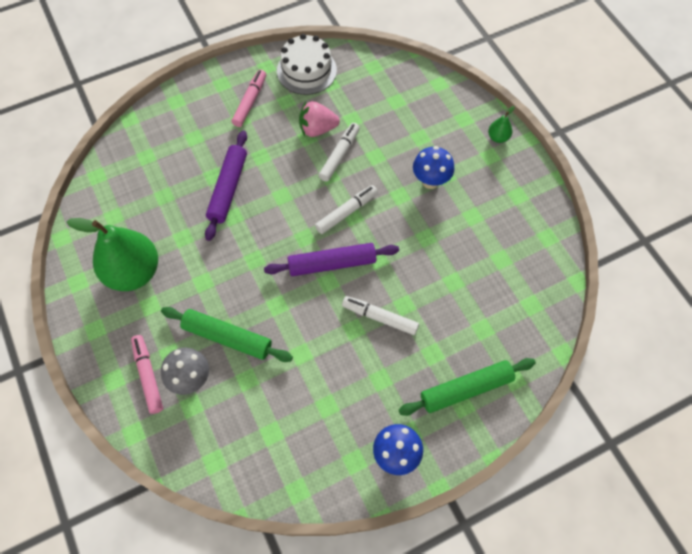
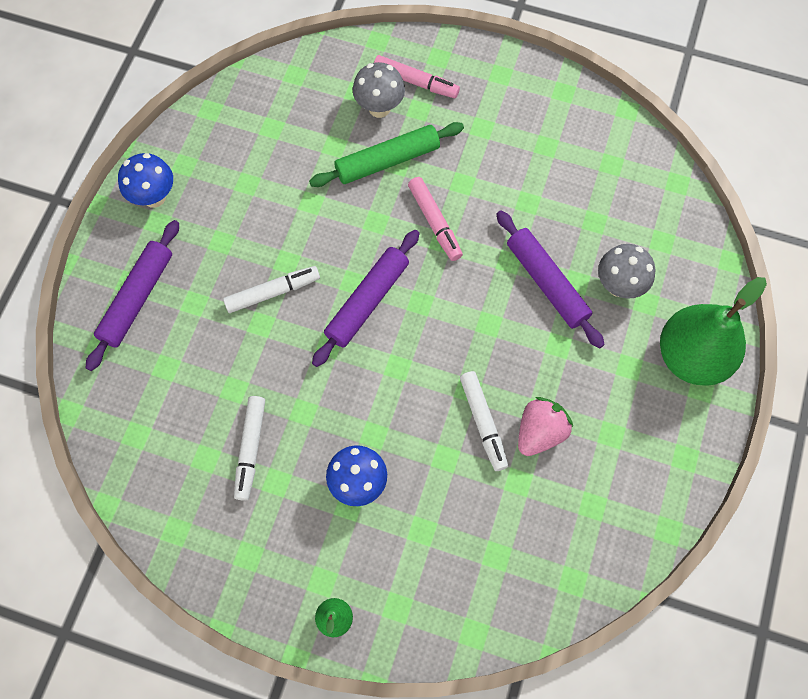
camera: 135 degrees right, 5 degrees up
green pear [66,218,158,291] -> green pear moved to [660,277,767,386]
pink marker [232,70,266,127] -> pink marker moved to [408,177,463,261]
white cake [277,34,337,95] -> none
white marker [315,185,378,234] -> white marker moved to [234,396,265,501]
green rolling pin [399,358,536,416] -> purple rolling pin [86,220,179,371]
none -> grey mushroom [598,244,655,299]

